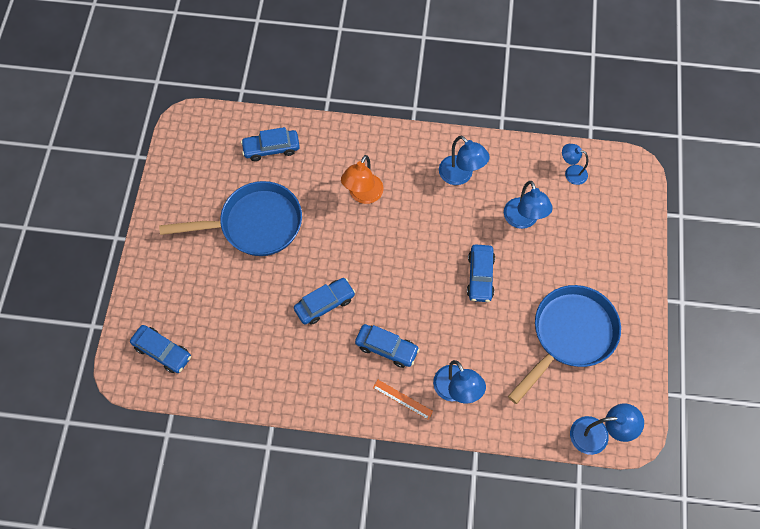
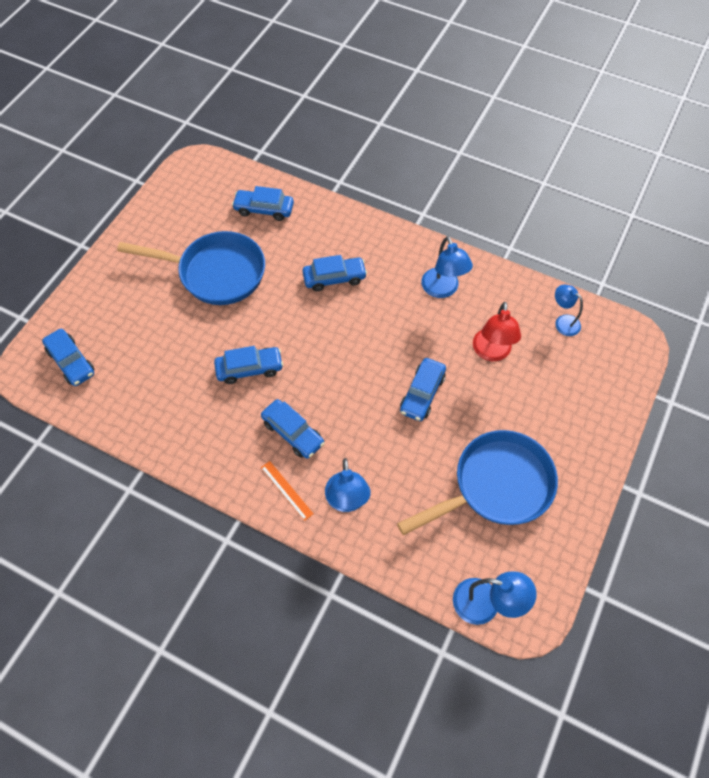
camera: 20 degrees right, 5 degrees down
orange lamp [341,155,383,204] -> blue car [302,255,367,292]
blue lamp [504,181,553,229] -> red lamp [473,302,521,361]

